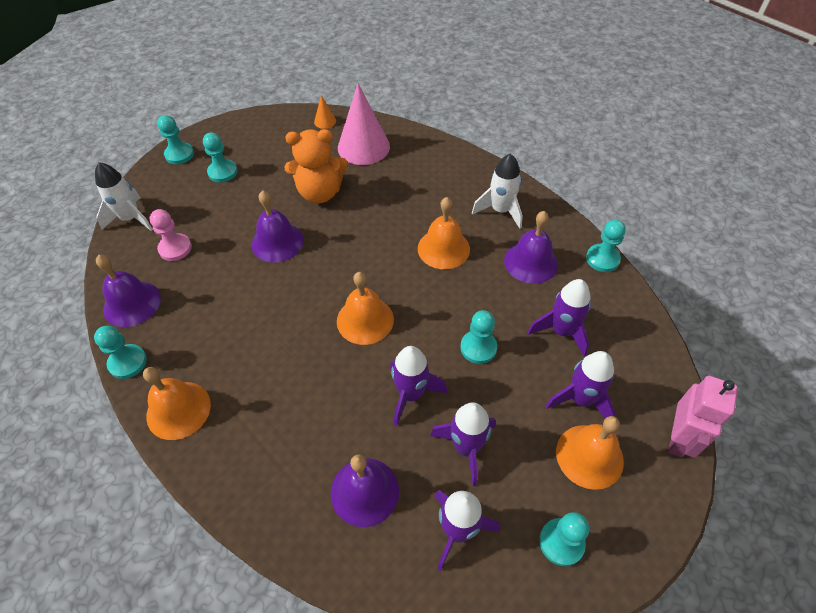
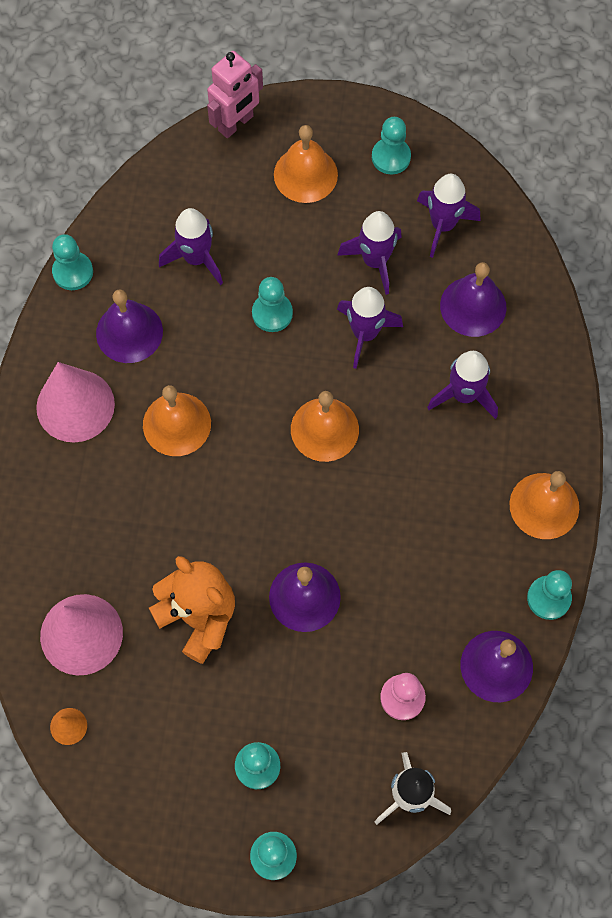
camera: 130 degrees left, 15 degrees up
white rocket [472,153,523,229] -> pink cone [36,362,115,443]
purple rocket [546,351,616,418] -> purple rocket moved to [427,351,498,419]
pink robot [668,376,738,458] -> pink robot turned 150 degrees clockwise [207,51,263,138]

